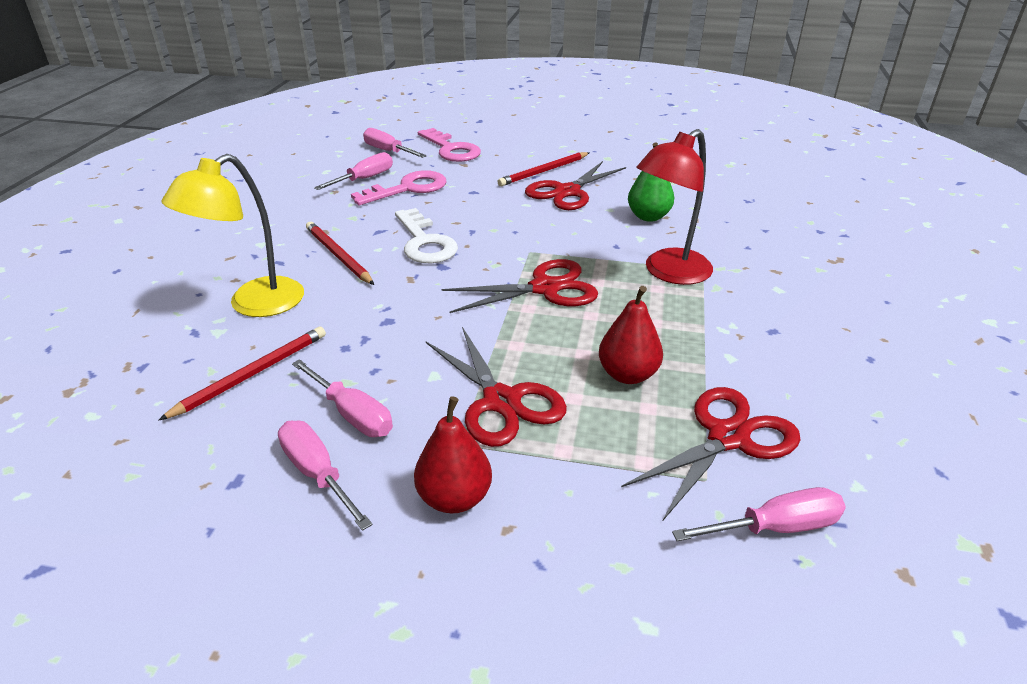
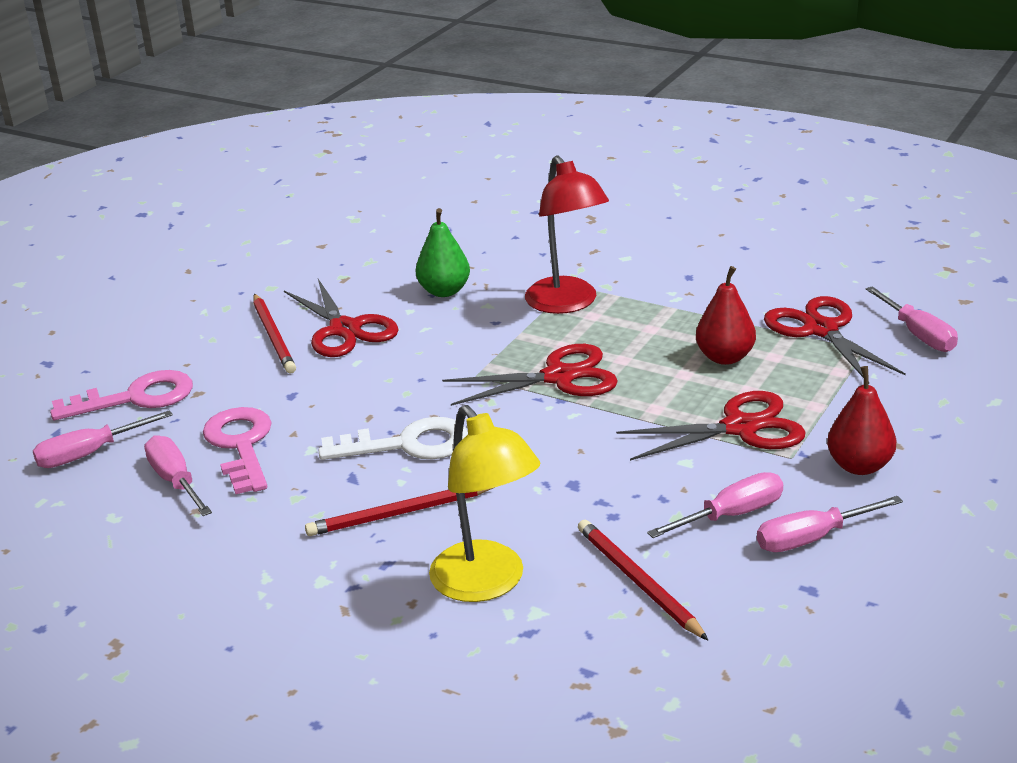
camera: 70 degrees left, 5 degrees down
red scissors [442,259,598,313] -> red scissors turned 75 degrees clockwise [442,344,618,406]
pink screwdriver [672,487,846,541] -> pink screwdriver turned 150 degrees clockwise [866,286,958,352]

